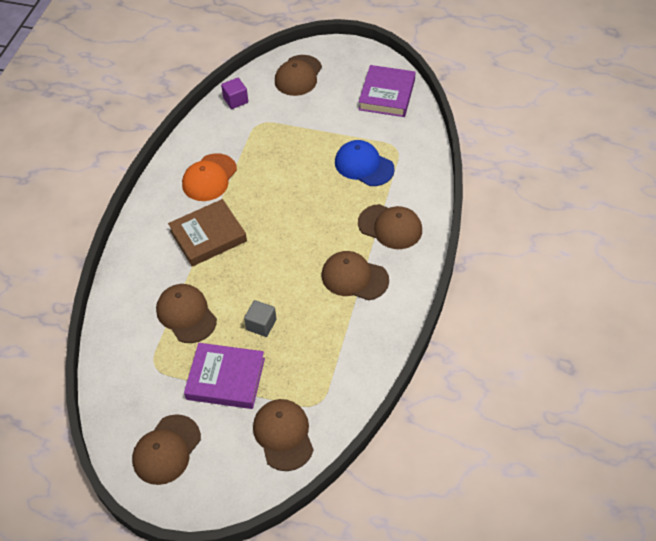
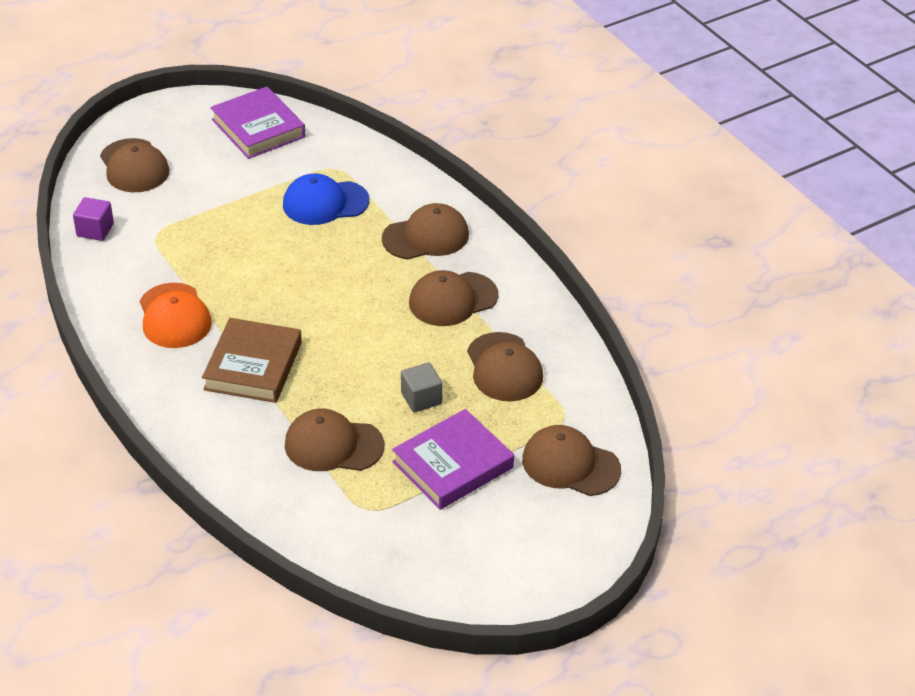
camera: 50 degrees left, 10 degrees down
brown cap [132,414,201,485] -> brown cap moved to [467,332,543,401]

